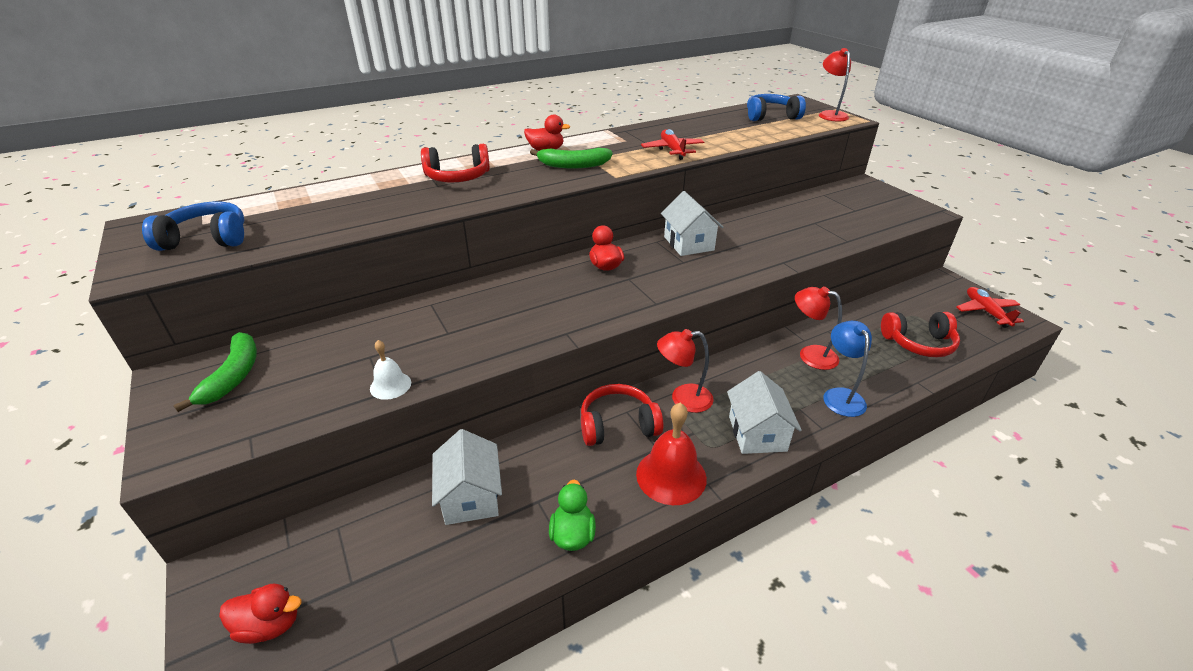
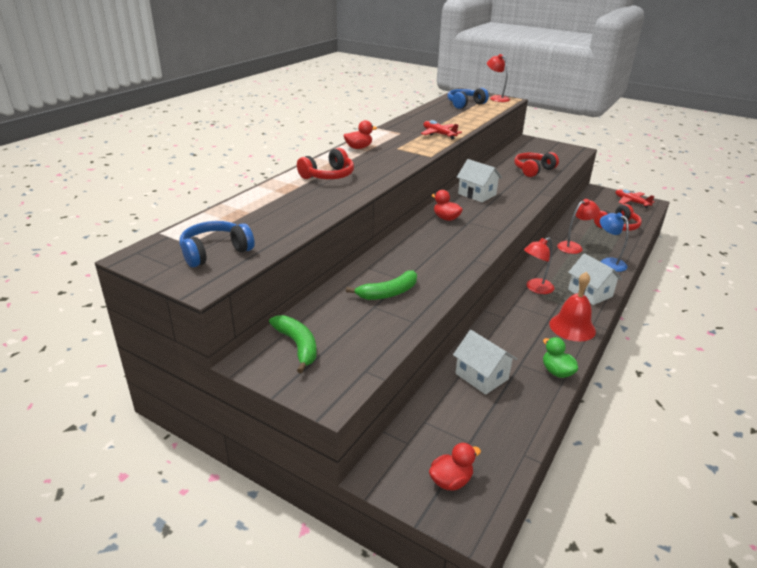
camera: 30 degrees left, 5 degrees down
white bell [370,340,411,400] -> none
green banana [530,148,612,169] -> green banana moved to [346,270,417,300]
red headphones [581,384,664,446] -> red headphones moved to [514,152,559,177]
red lamp [795,286,842,370] -> red lamp turned 150 degrees clockwise [557,199,600,254]

